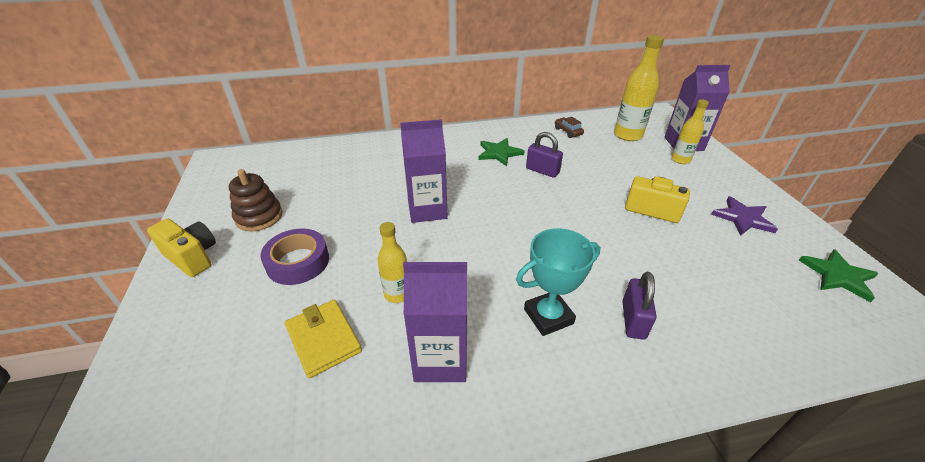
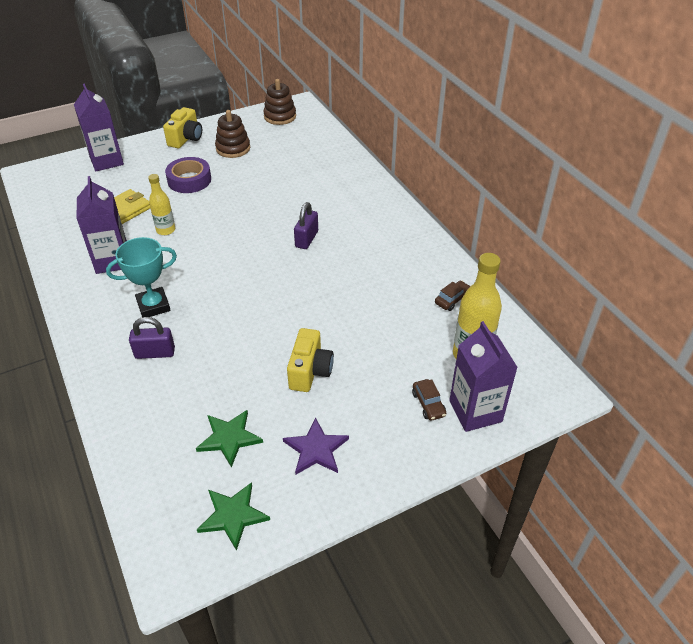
camera: 75 degrees right, 5 degrees up
purple carton [400,119,448,223] -> purple carton moved to [74,83,124,171]
green star [479,138,524,166] -> green star moved to [196,410,263,468]
turquoise trophy [516,228,600,336] -> turquoise trophy turned 75 degrees counterclockwise [106,237,177,317]
purple padlock [526,132,563,178] -> purple padlock moved to [294,202,318,249]
yellow bottle [672,99,709,164] -> brown car [412,379,446,421]
none -> brown stacking toy [263,79,296,125]

